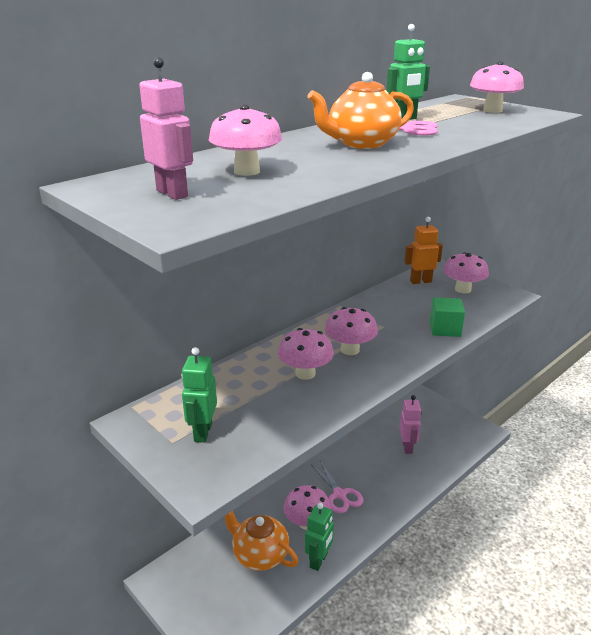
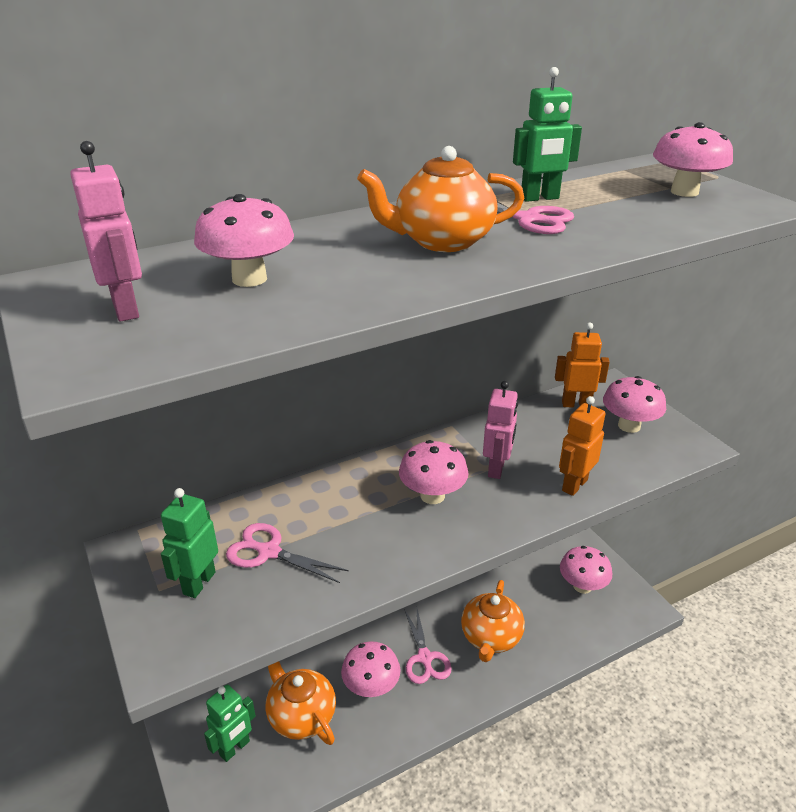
camera: 15 degrees right, 5 degrees up
pink mushroom [278,328,334,380] -> pink mushroom moved to [560,546,612,594]
green robot [305,503,334,571] -> green robot moved to [204,684,256,762]
pink robot [400,395,422,454] -> pink robot moved to [483,381,518,479]
green cube [430,297,465,337] -> orange robot [559,396,606,496]
none -> pink scissors [226,523,349,583]
none -> orange teapot [461,580,525,662]

